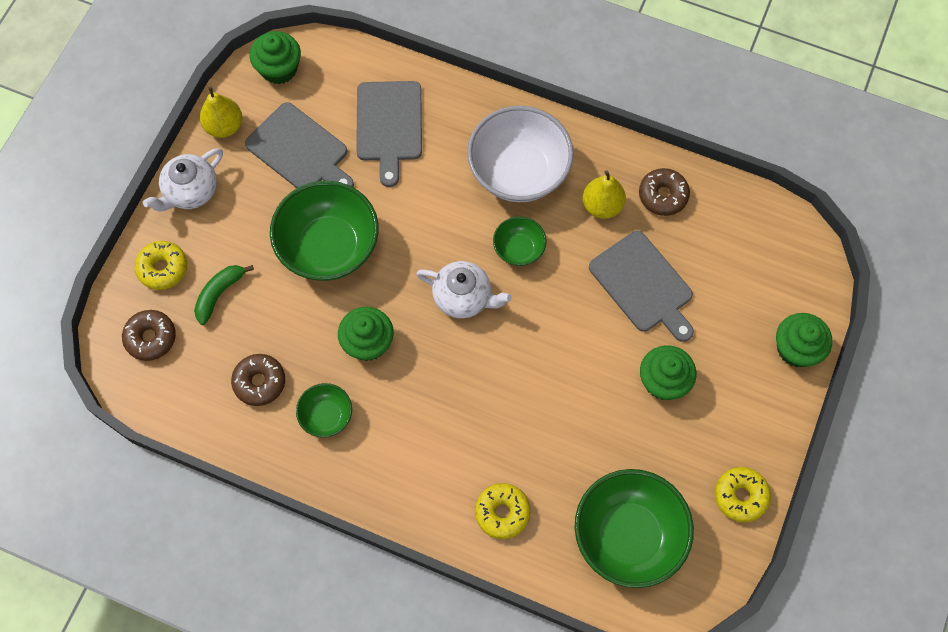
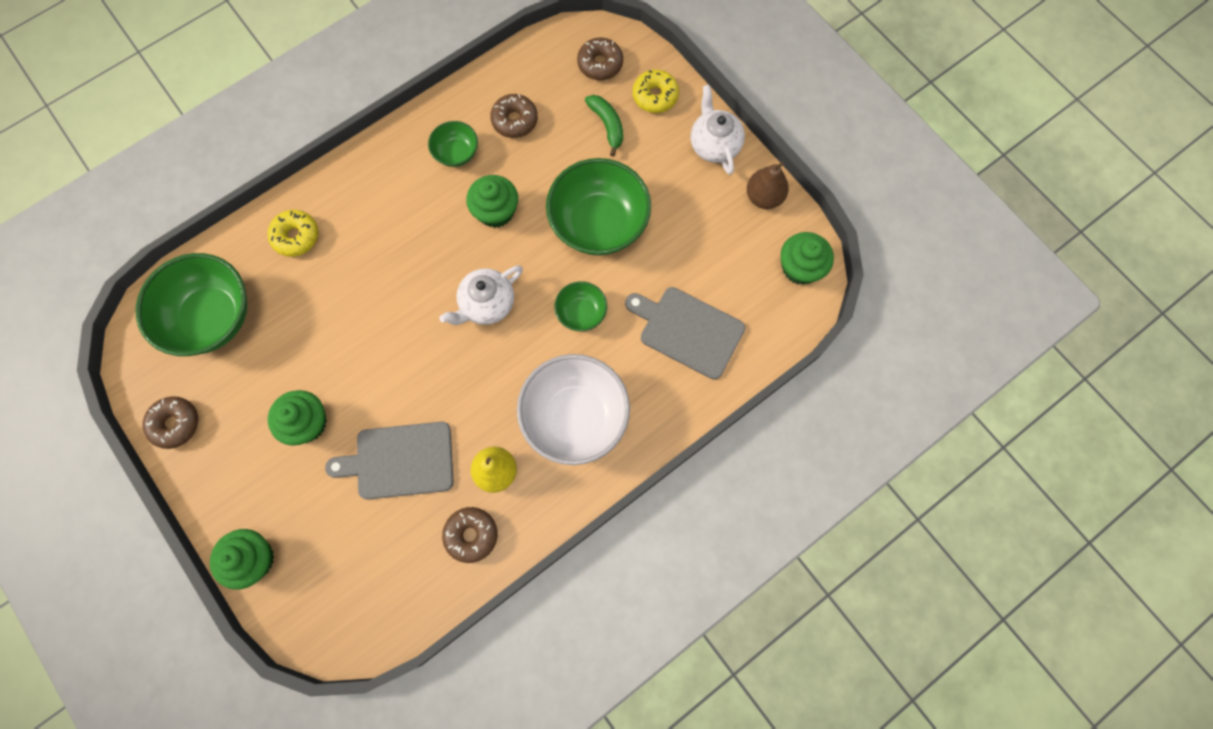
camera: 120 degrees right, 5 degrees up
yellow pear [200,86,242,138] -> brown pear [747,162,789,209]
grey cutting board [245,102,354,188] -> none
green bowl [493,216,546,266] -> green bowl moved to [554,281,607,331]
yellow donut [715,467,771,522] -> brown donut [143,396,198,449]

